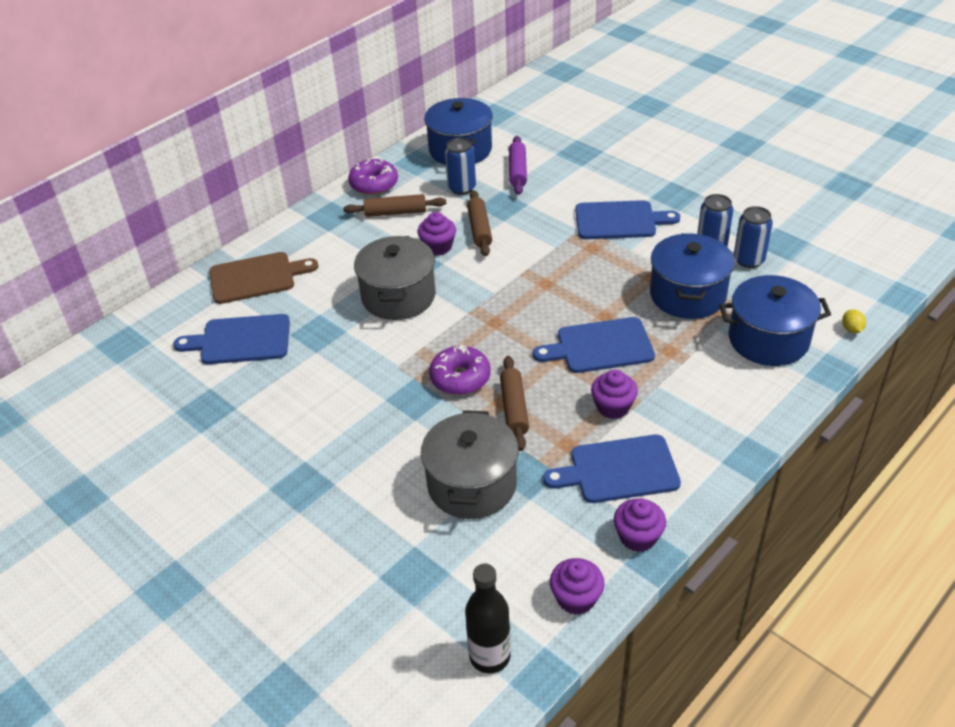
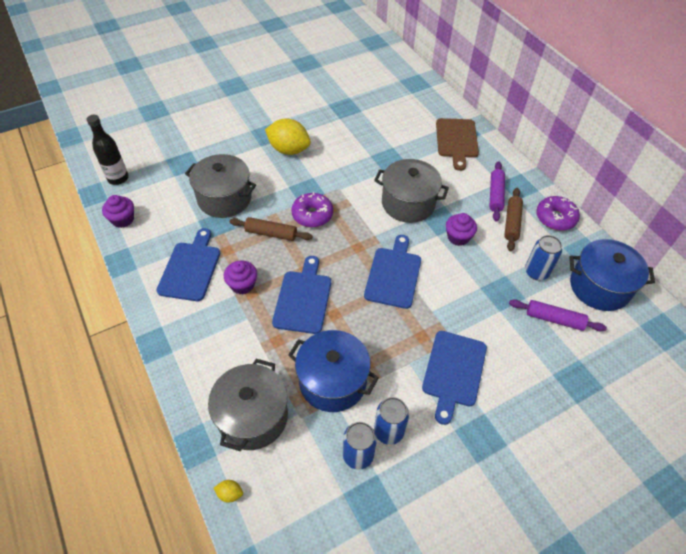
camera: 105 degrees right, 10 degrees up
blue cutting board [173,314,290,364] -> blue cutting board moved to [364,235,421,309]
brown rolling pin [467,190,492,256] -> none
purple cupcake [614,498,666,552] -> none
blue pot [719,275,831,366] -> grey pot [208,359,288,451]
none -> yellow lemon [265,118,311,155]
none -> purple rolling pin [489,161,505,221]

